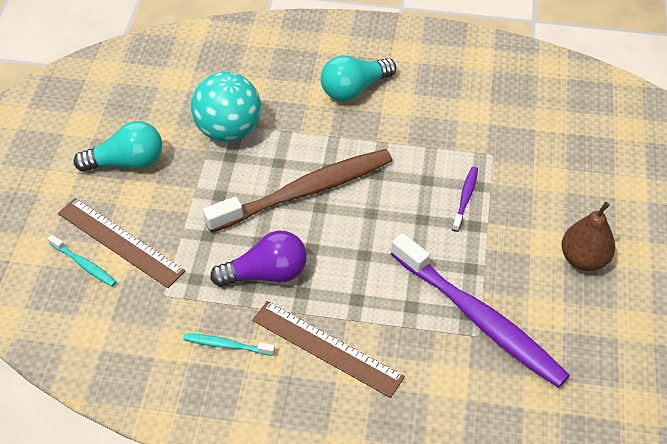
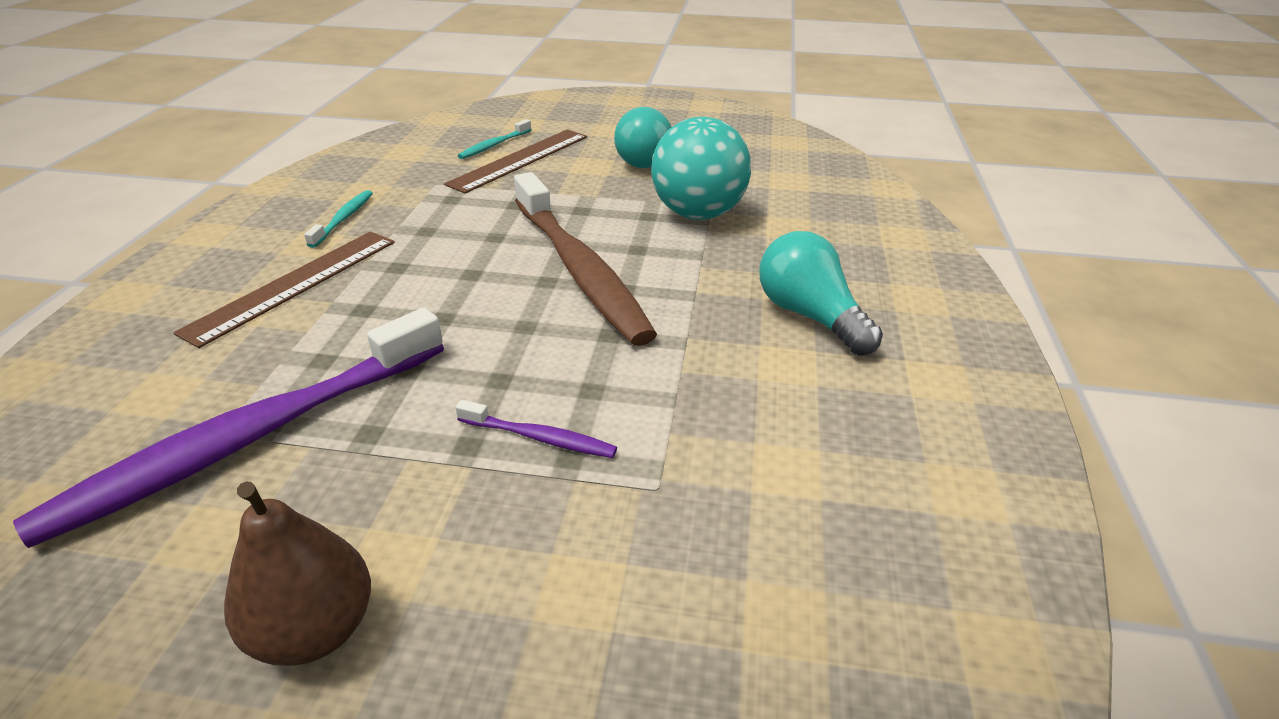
camera: 90 degrees right, 15 degrees down
purple light bulb [210,231,307,287] -> none

